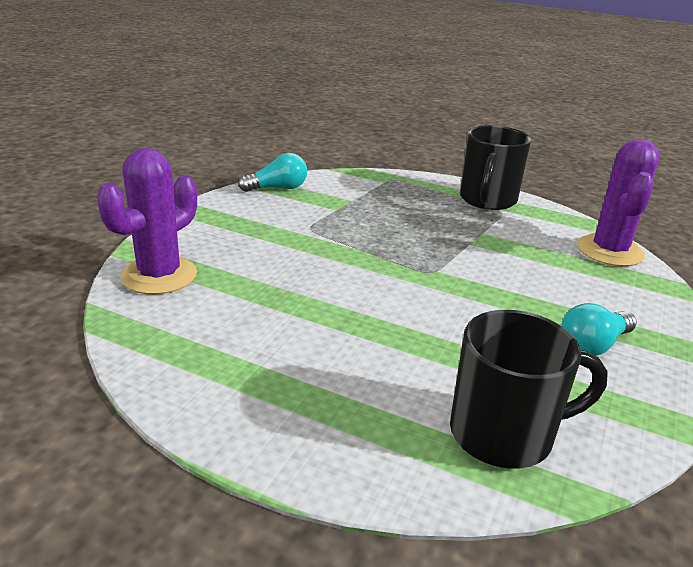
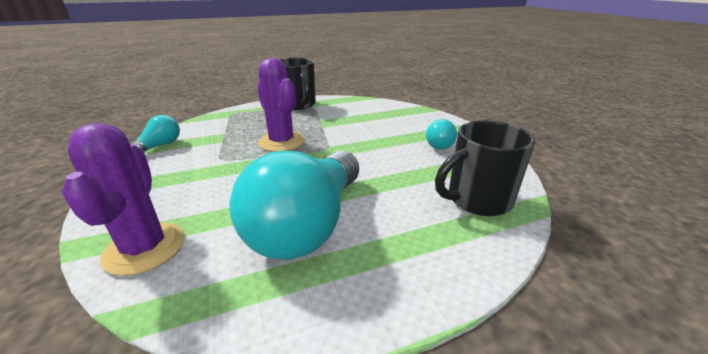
camera: 45 degrees left, 0 degrees up
black mug [450,310,608,469] -> black mug turned 150 degrees counterclockwise [435,121,535,216]
purple cactus [577,139,660,267] -> purple cactus moved to [257,58,305,152]
none -> turquoise light bulb [229,151,359,260]

